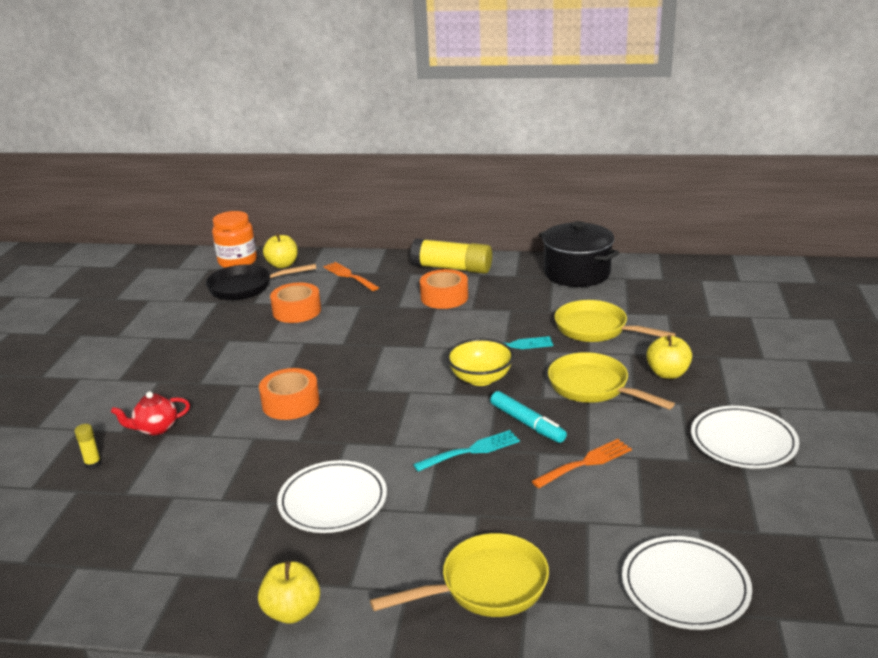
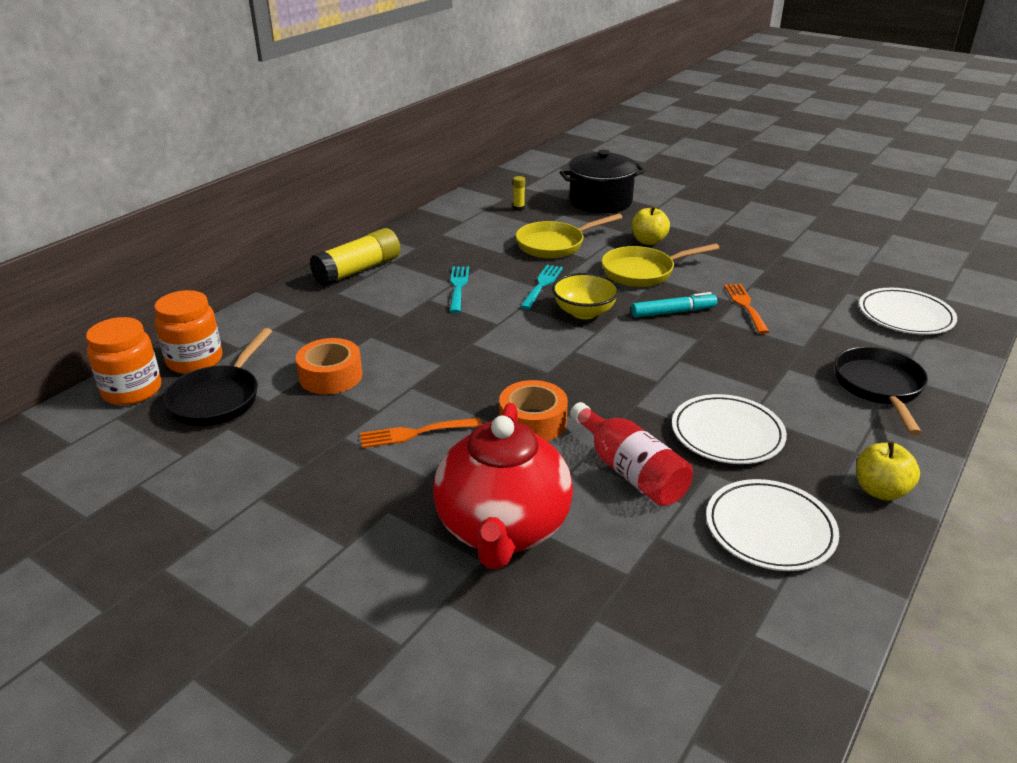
camera: 65 degrees left, 5 degrees up
yellow glue stick [74,424,102,469] -> yellow glue stick moved to [513,176,525,211]
red teapot [111,391,190,435] -> red teapot [433,403,573,569], size x2.34
yellow apple [263,233,298,268] -> orange jar [154,290,223,374]
orange fork [323,262,379,291] -> orange fork moved to [360,418,482,448]
yellow pan [370,533,549,617] -> black pan [834,347,928,436]
turquoise fork [413,430,520,472] -> turquoise fork moved to [450,266,469,313]
orange tape [420,269,468,309] -> none
black pot [539,221,619,287] -> black pot moved to [560,150,646,213]
white plate [691,406,799,469] -> white plate moved to [706,479,839,571]
none -> red bottle [570,402,693,506]

